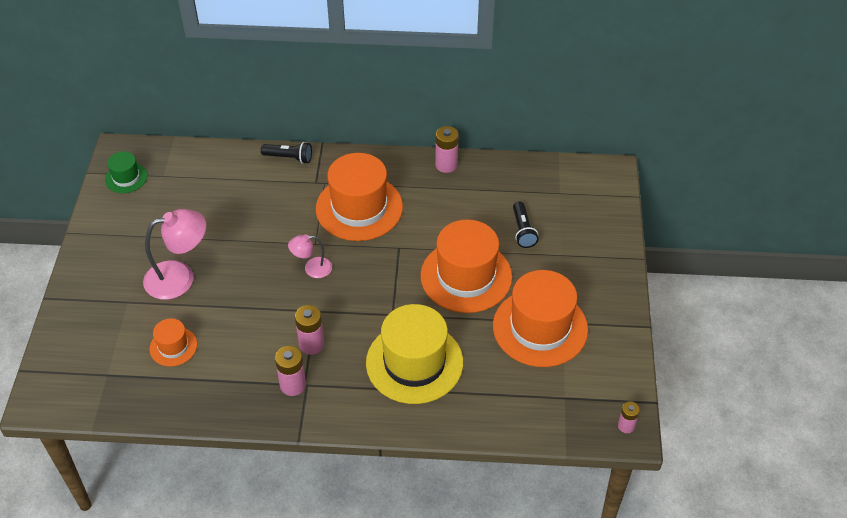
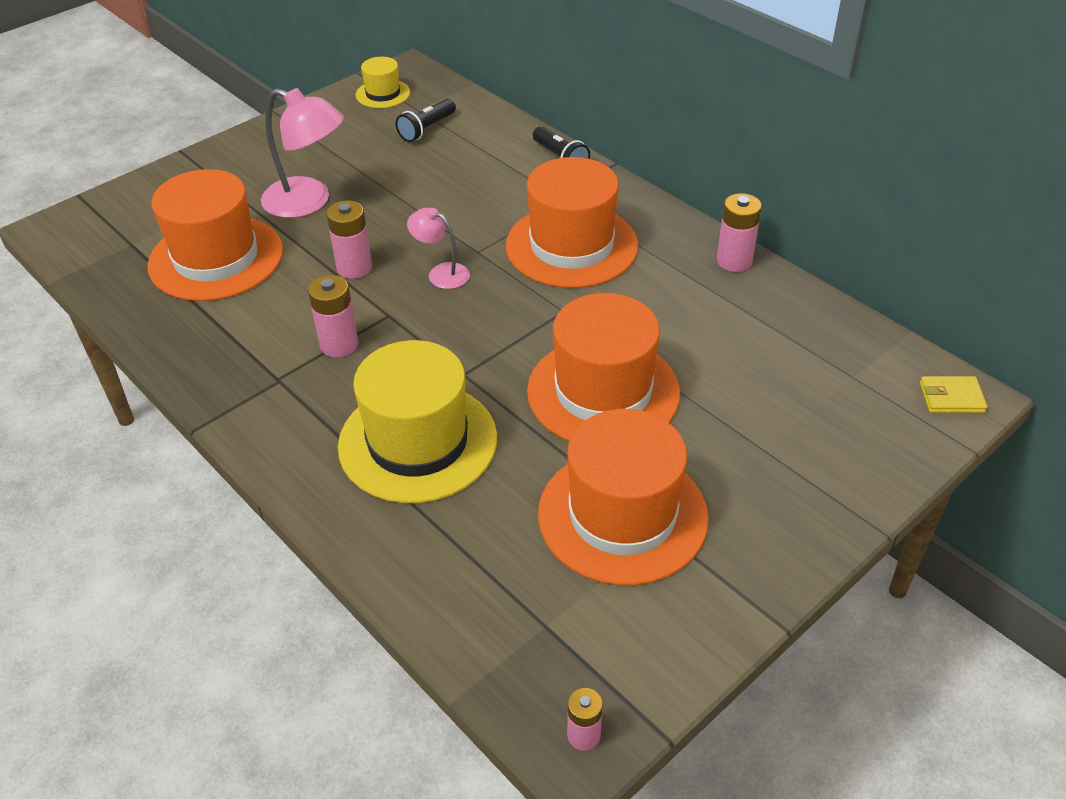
camera: 45 degrees right, 5 degrees down
green hat [105,151,147,193] -> yellow hat [356,57,410,108]
orange hat [149,318,197,367] -> orange hat [147,169,283,301], size x2.03
pink battery [275,346,306,396] -> pink battery moved to [326,200,372,279]
black flashlight [513,201,539,248] -> black flashlight moved to [396,99,456,142]
none -> yellow wallet [920,376,987,413]

